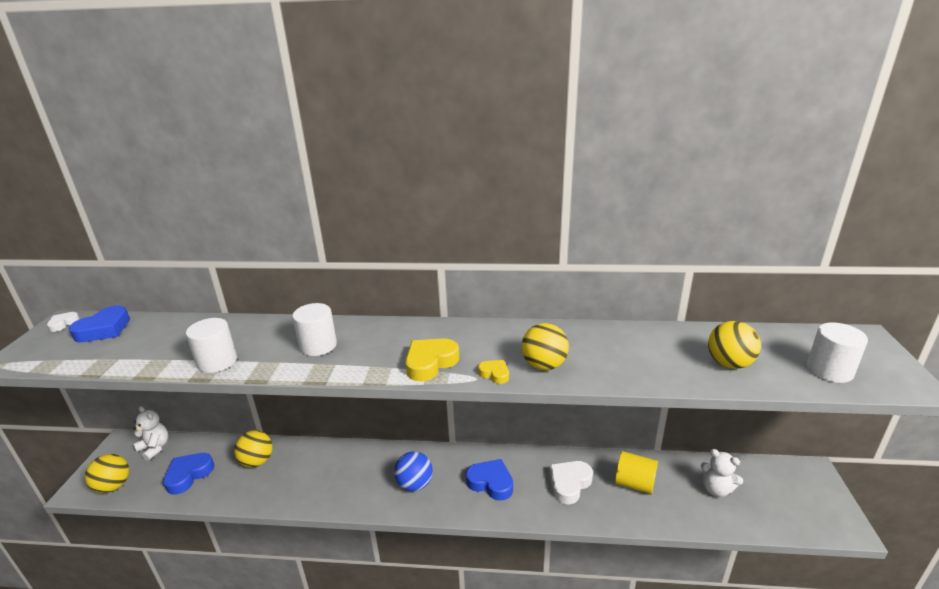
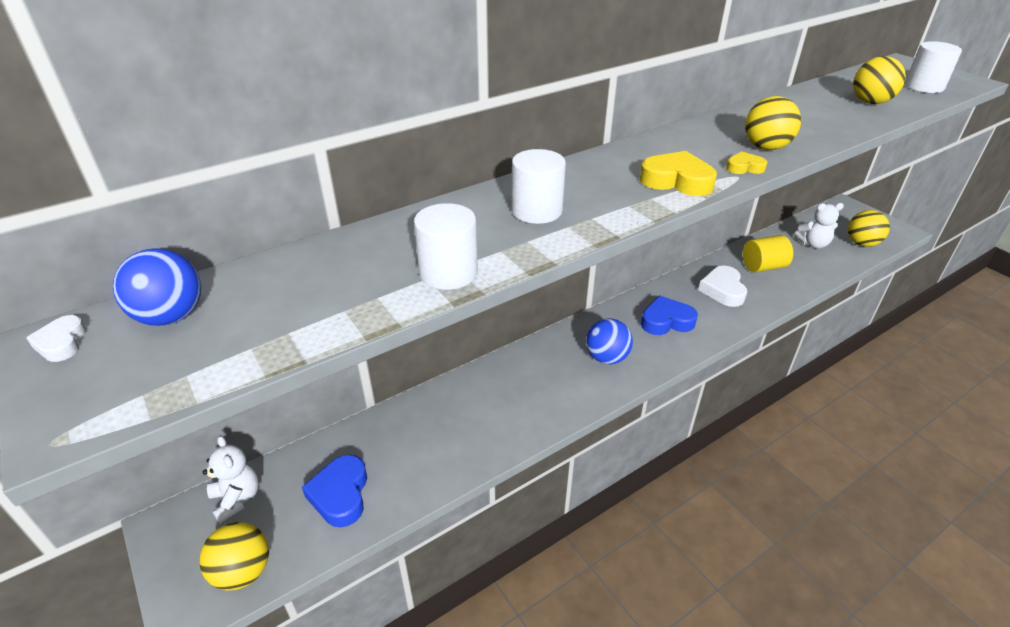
camera: 40 degrees left, 10 degrees up
blue heart [69,305,130,342] -> blue ball [113,248,201,326]
white teddy bear [133,406,168,461] -> white teddy bear turned 60 degrees clockwise [203,435,259,525]
yellow ball [234,430,273,468] -> yellow ball moved to [848,210,890,247]
yellow heart [405,338,459,381] -> yellow heart turned 105 degrees clockwise [640,151,717,196]

